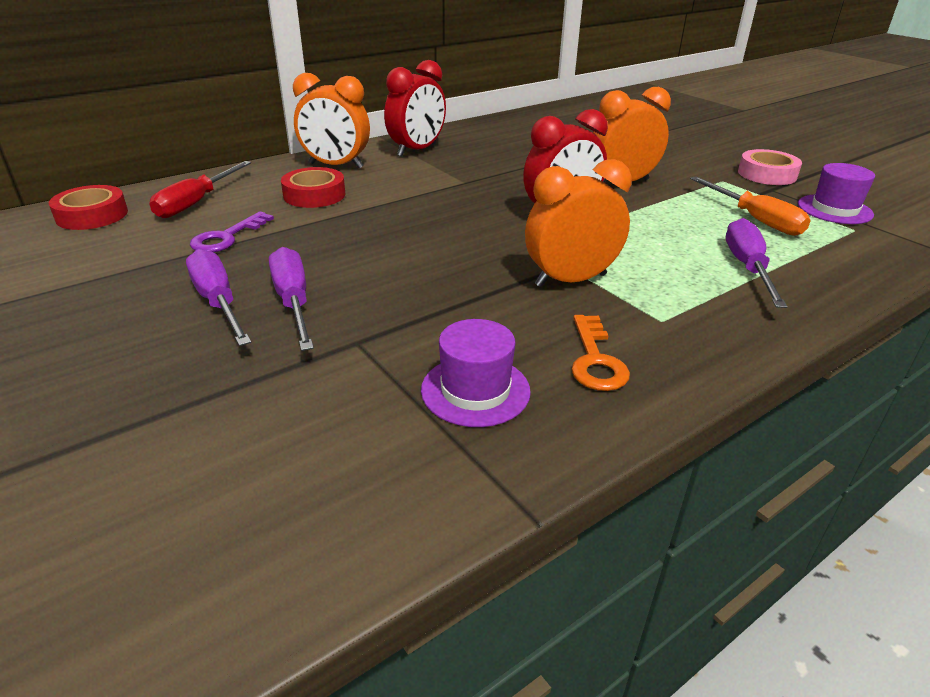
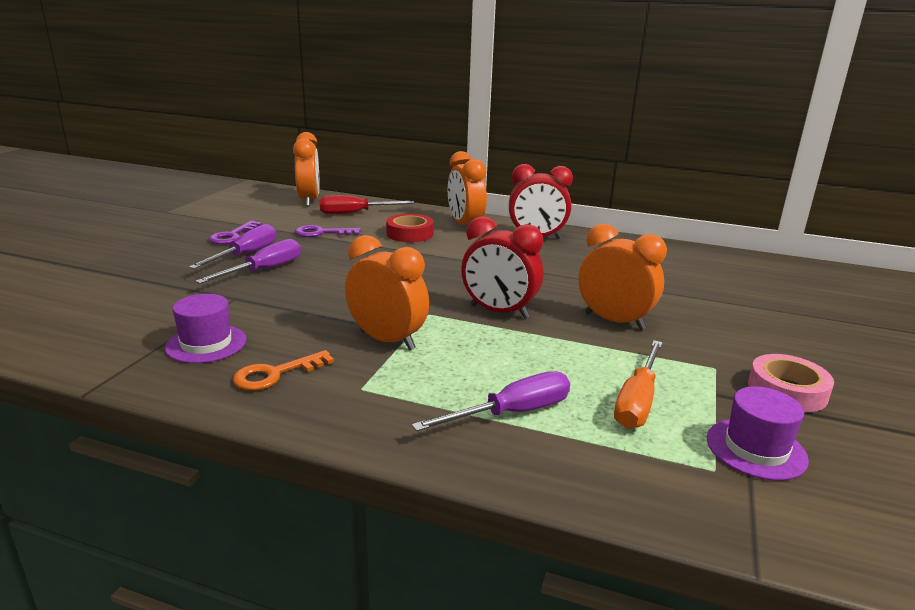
camera: 55 degrees right, 10 degrees down
red tape [49,185,128,230] -> orange clock [293,132,319,206]
none -> purple key [208,221,262,244]

